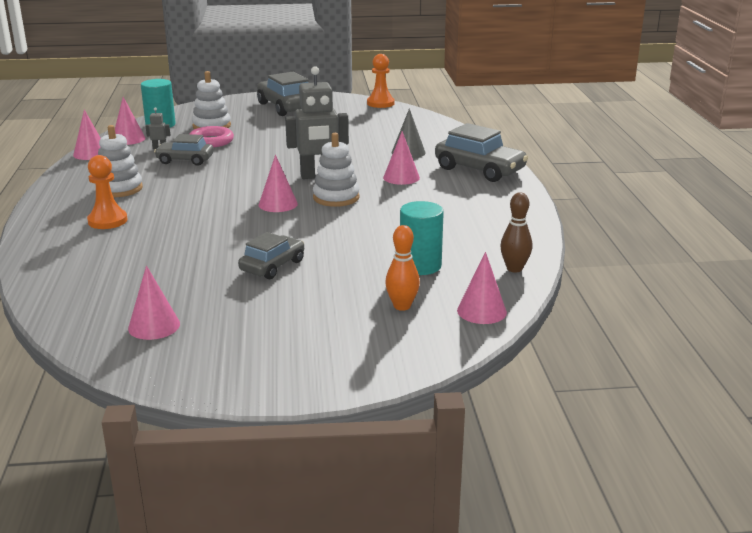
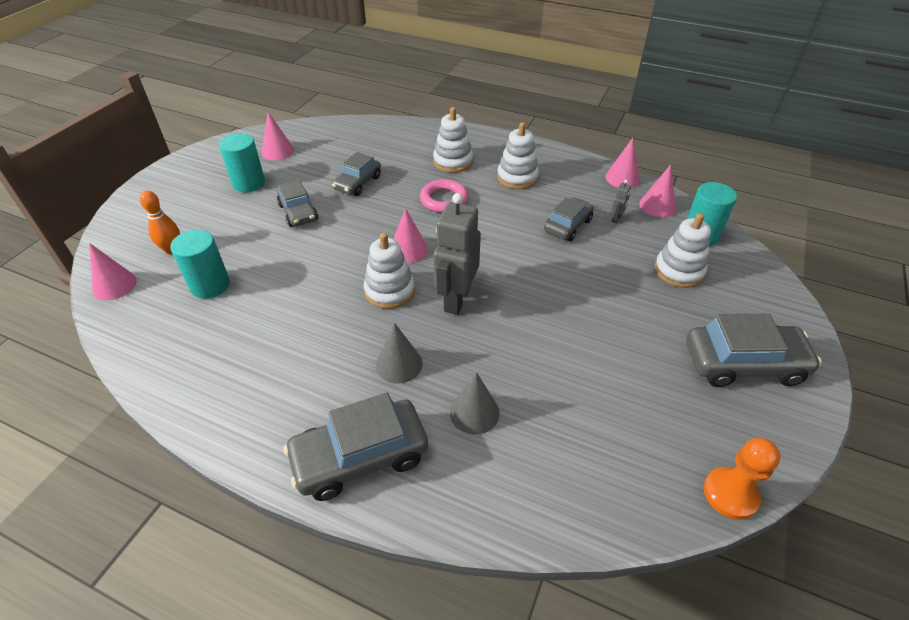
camera: 120 degrees right, 20 degrees up
orange pawn [87,155,128,229] -> white stacking toy [433,107,473,173]
pink ring [189,126,234,147] -> pink ring moved to [420,179,468,213]
pink cone [383,131,420,185] -> grey cone [376,323,423,383]
brown bowling pin [500,192,533,272] -> none
none -> turquoise cylinder [219,133,265,193]
none -> grey car [332,152,381,196]

